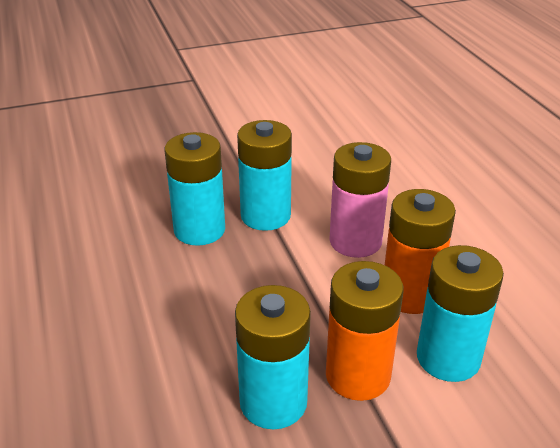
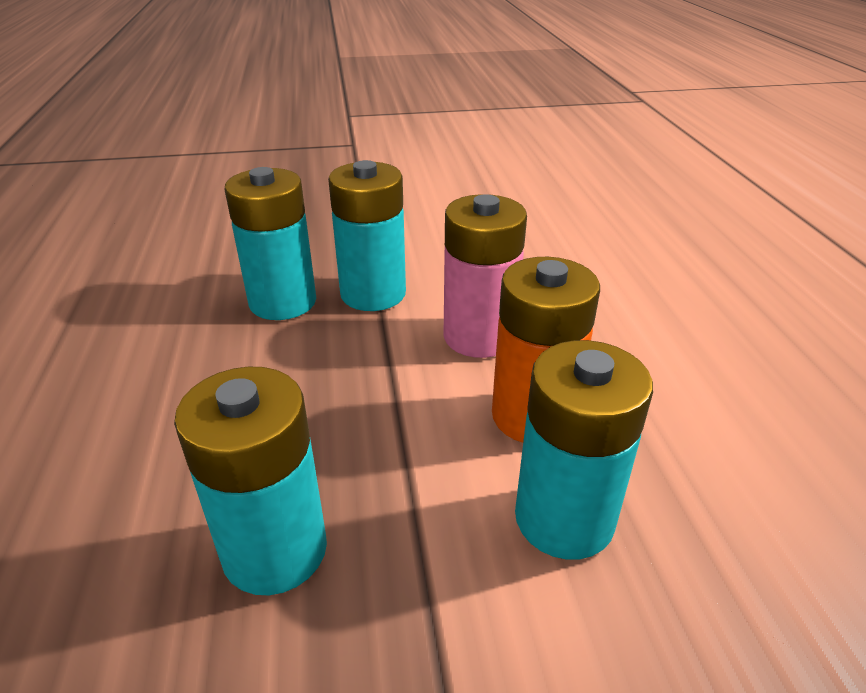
camera: 10 degrees right, 0 degrees up
orange battery [326,261,404,401] -> none

